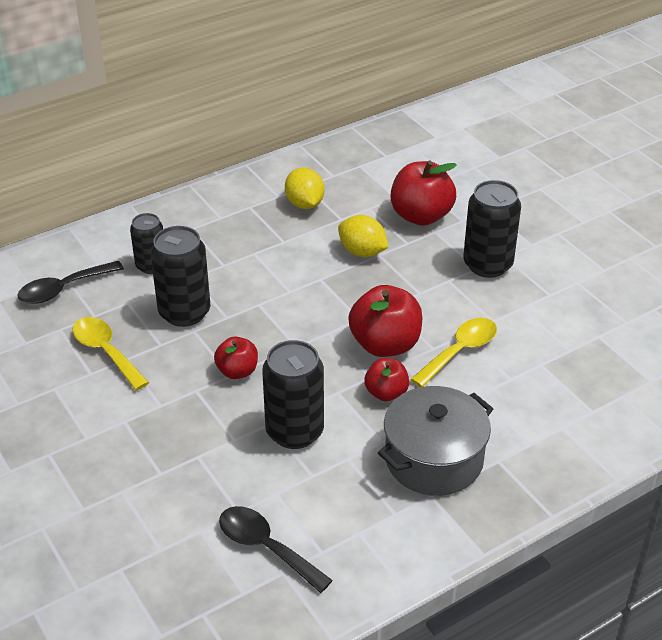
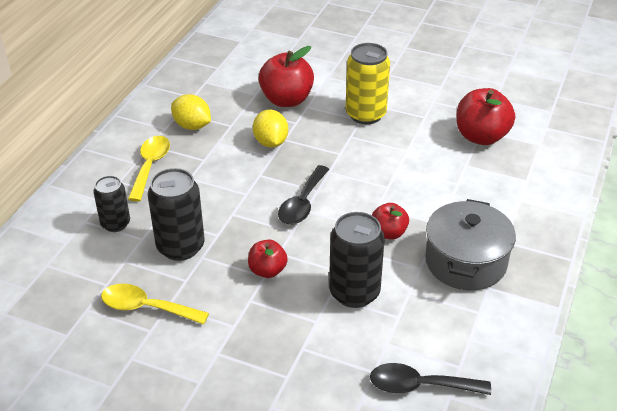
camera: 35 degrees left, 0 degrees up
black spoon [17,261,124,304] -> black spoon moved to [278,165,329,225]
yellow lemon [338,215,389,257] -> yellow lemon turned 75 degrees clockwise [253,110,288,148]
red apple [348,285,422,357] -> red apple moved to [456,88,515,145]
yellow spoon [411,318,497,387] -> yellow spoon moved to [128,136,170,202]
black can [463,180,521,278] -> yellow can [345,43,390,124]

